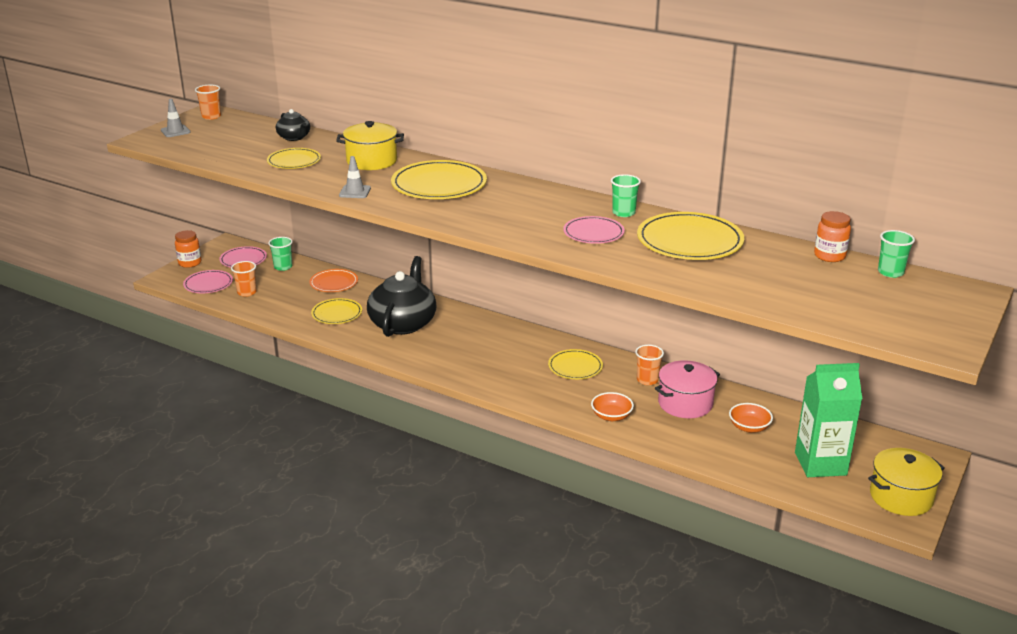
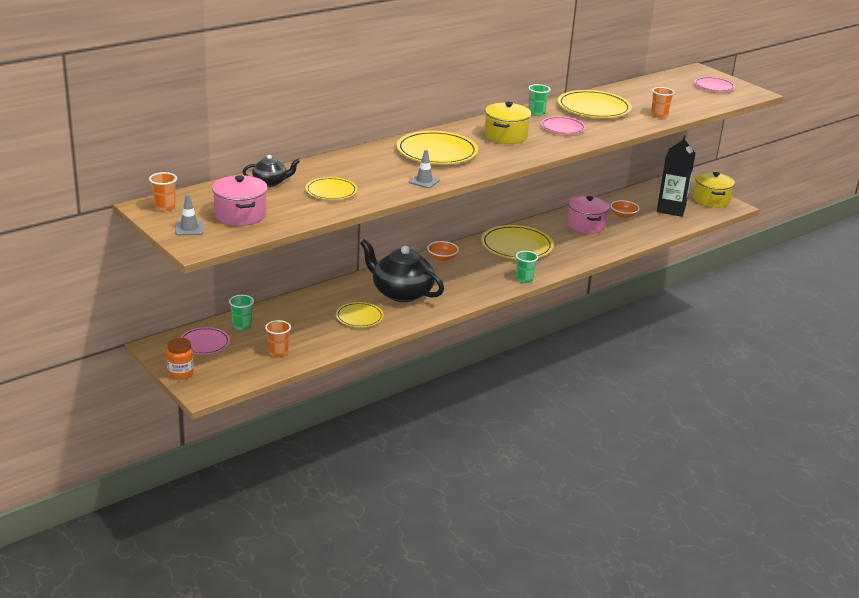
camera: 70 degrees left, 0 degrees up
pink plate [183,270,233,293] -> pink plate moved to [694,77,735,92]
orange plate [309,269,358,292] -> none
yellow pot [336,121,404,170] -> yellow pot moved to [484,102,531,144]
yellow plate [548,349,603,379] -> yellow plate [481,225,554,259], size x1.71
orange bowl [591,392,634,421] -> orange bowl moved to [427,241,459,261]
orange cup [635,345,664,385] -> orange cup moved to [651,87,674,118]
green carton [795,363,862,477] -> black carton [657,135,695,217]
orange jar [814,211,851,262] -> none
green cup [878,230,915,278] -> green cup moved to [516,251,538,283]
none -> pink pot [212,175,268,226]

